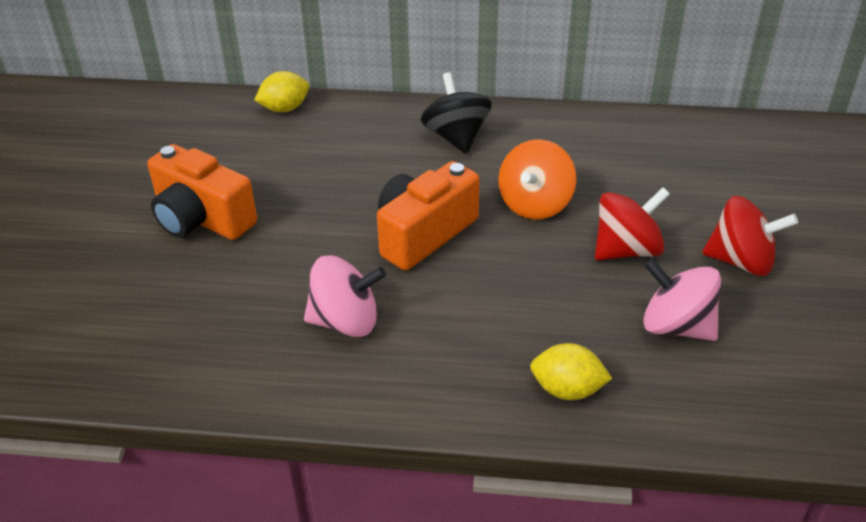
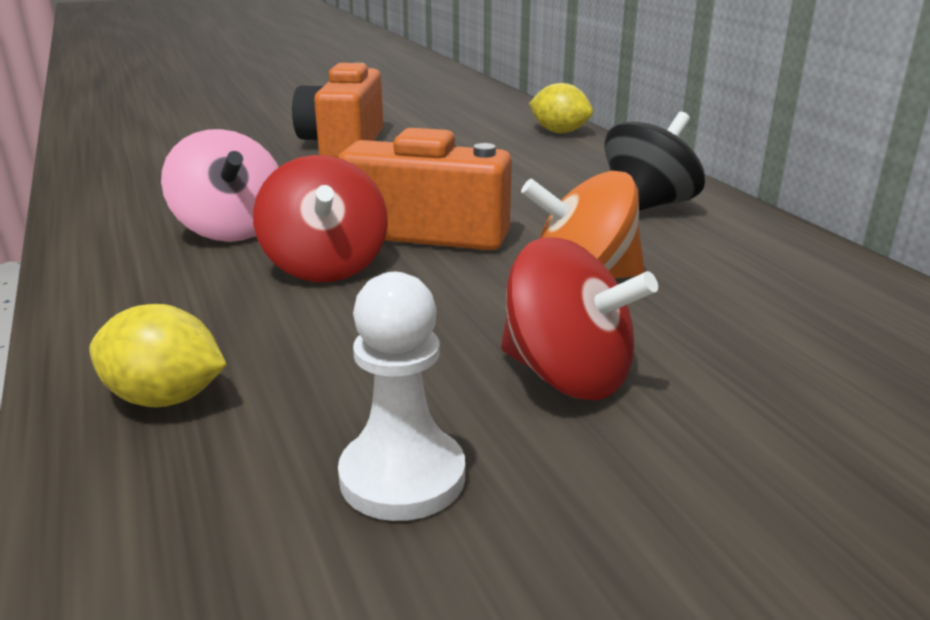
camera: 60 degrees right, 15 degrees down
yellow lemon [530,343,612,400] -> yellow lemon turned 60 degrees counterclockwise [89,304,227,408]
pink spinning top [643,258,721,341] -> white pawn [338,272,465,521]
red spinning top [702,196,798,276] -> red spinning top moved to [253,155,388,282]

